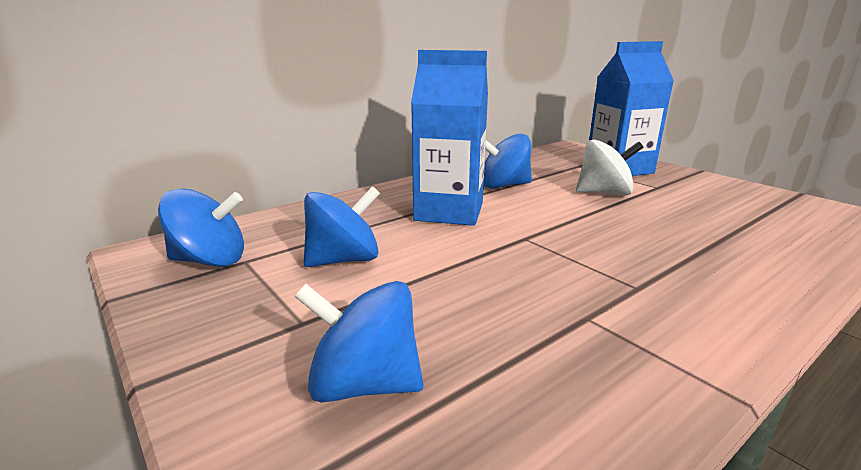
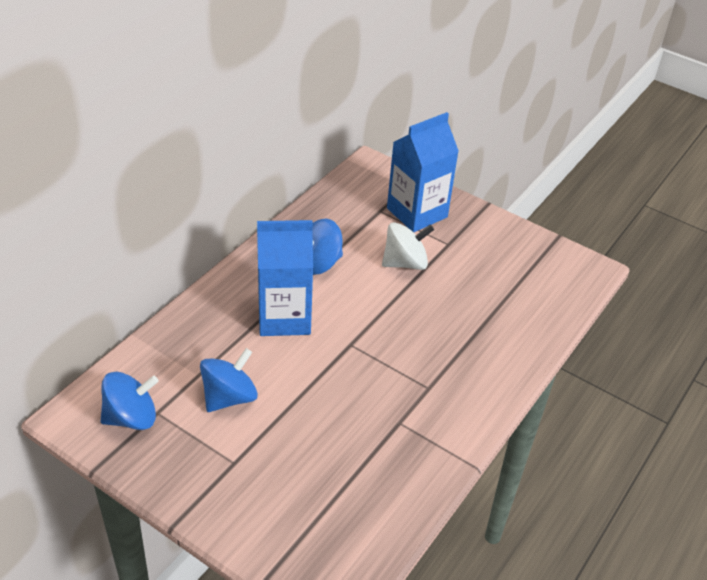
camera: 20 degrees left, 20 degrees up
blue spinning top [294,281,423,403] -> none

